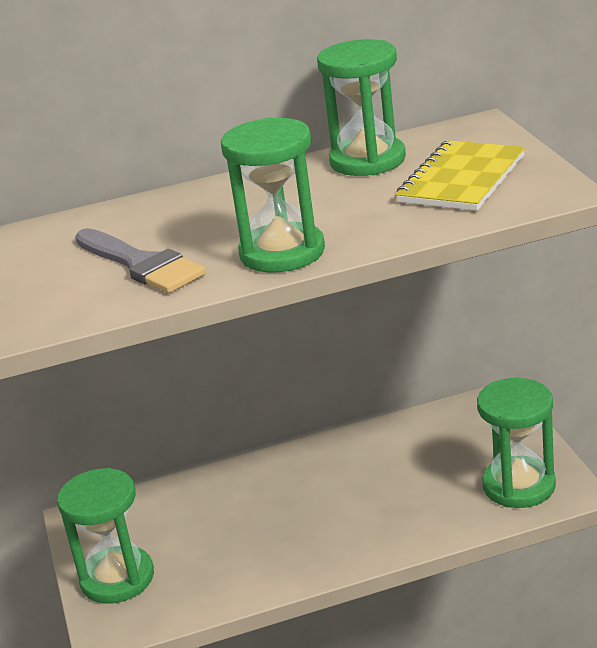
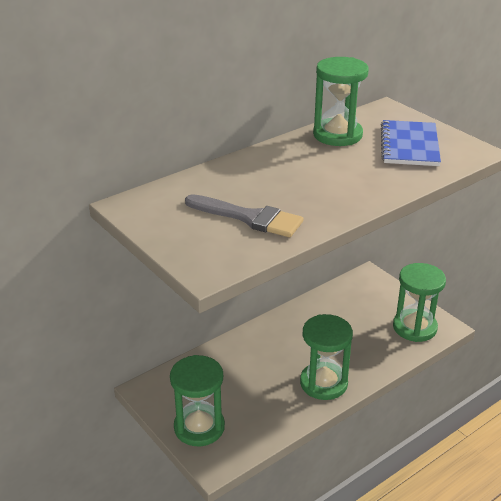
camera: 25 degrees left, 5 degrees up
green hourglass [221,117,325,273] -> green hourglass moved to [300,314,353,400]
yellow notebook [395,140,525,211] -> blue notebook [381,120,441,166]

